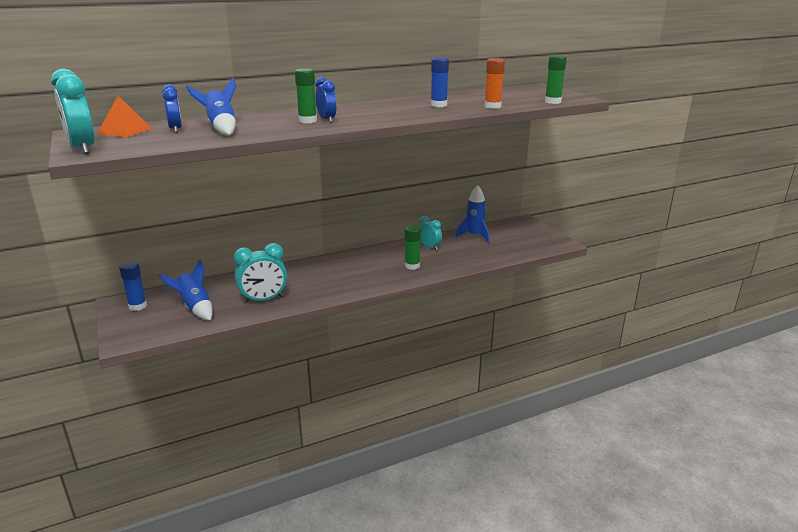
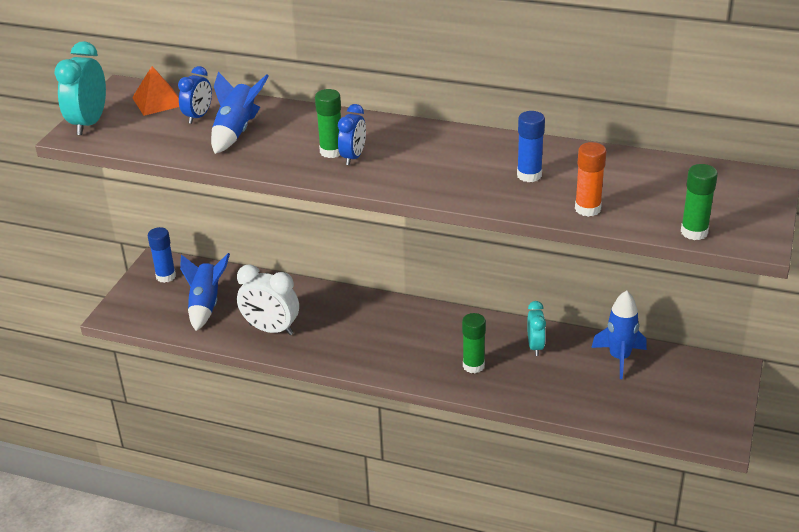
camera: 45 degrees right, 10 degrees up
turquoise clock [234,243,287,303] -> white clock [237,264,299,335]

